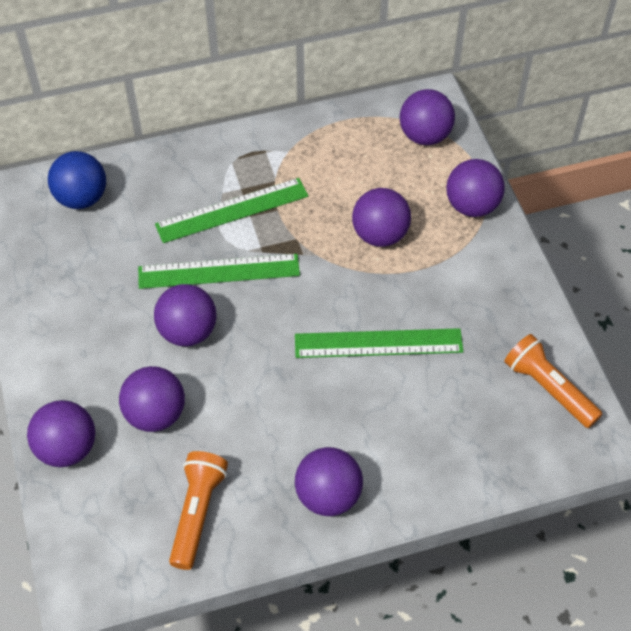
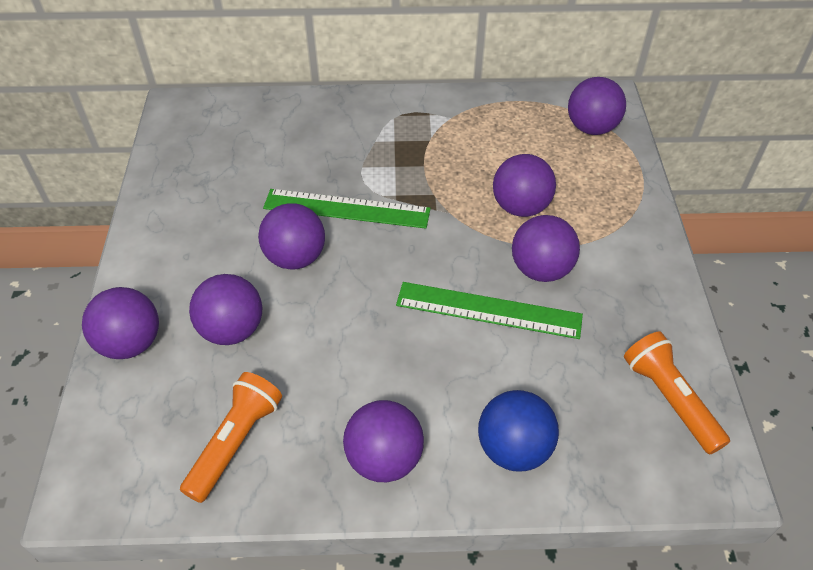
camera: 15 degrees right, 5 degrees down
blue ball [48,151,106,209] -> blue ball moved to [478,390,559,472]
green ruler [155,178,309,243] -> none
purple ball [446,159,505,217] -> purple ball moved to [512,215,580,282]

